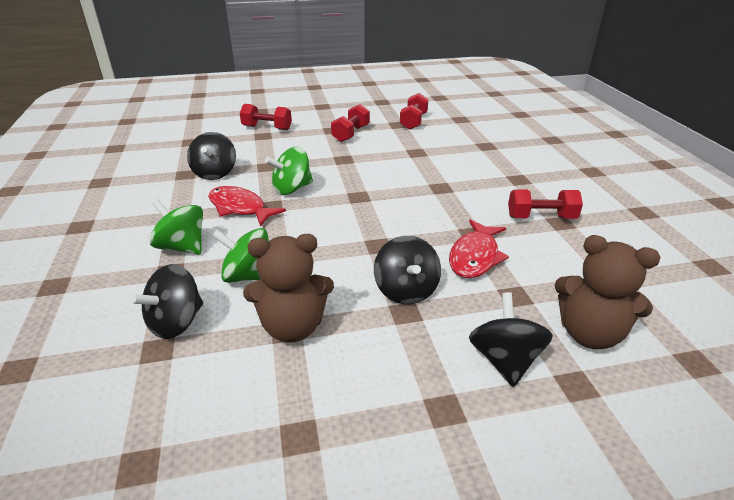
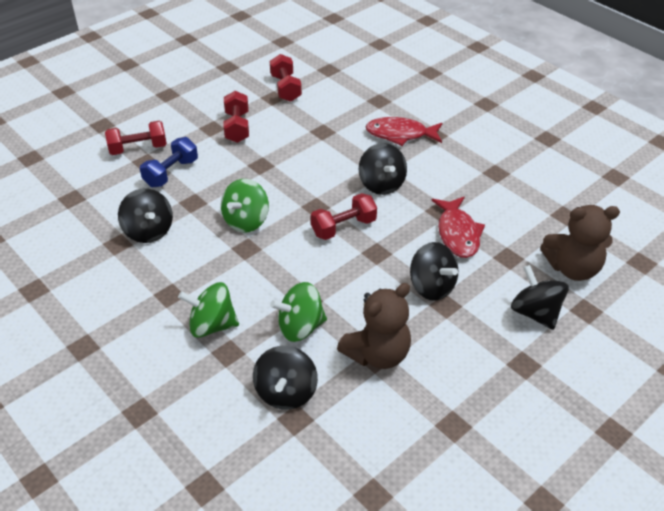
camera: 30 degrees left, 10 degrees up
red fish [208,186,286,227] -> red fish moved to [365,117,442,146]
red dumbbell [508,190,583,219] -> red dumbbell moved to [311,193,377,240]
none -> blue dumbbell [140,137,198,187]
none -> black spinning top [359,143,407,195]

